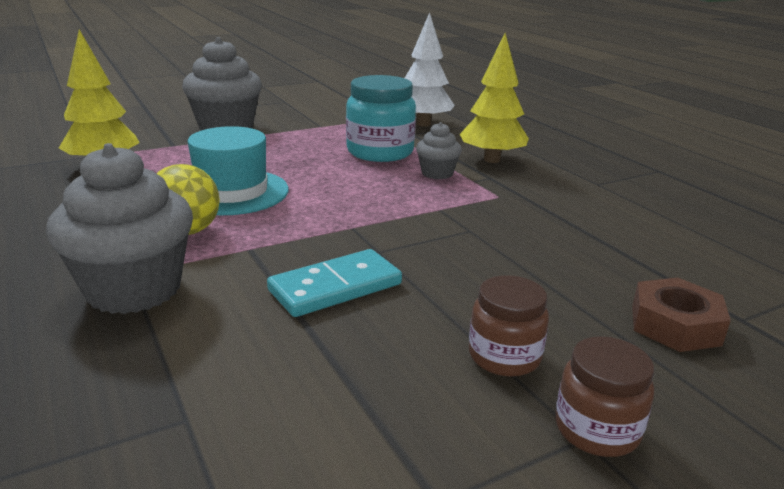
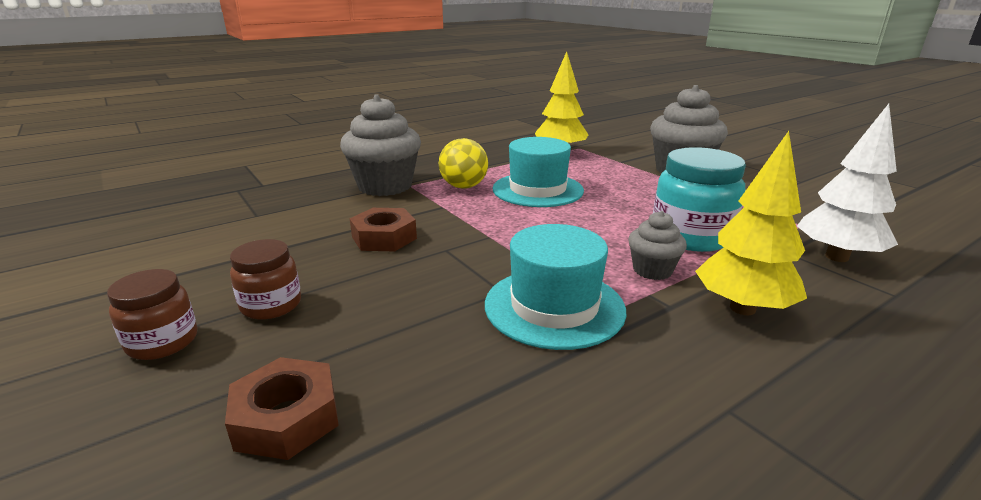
camera: 85 degrees right, 0 degrees up
turquoise domino [267,249,402,317] -> brown nut [350,208,417,251]
none -> turquoise hat [485,224,626,350]

